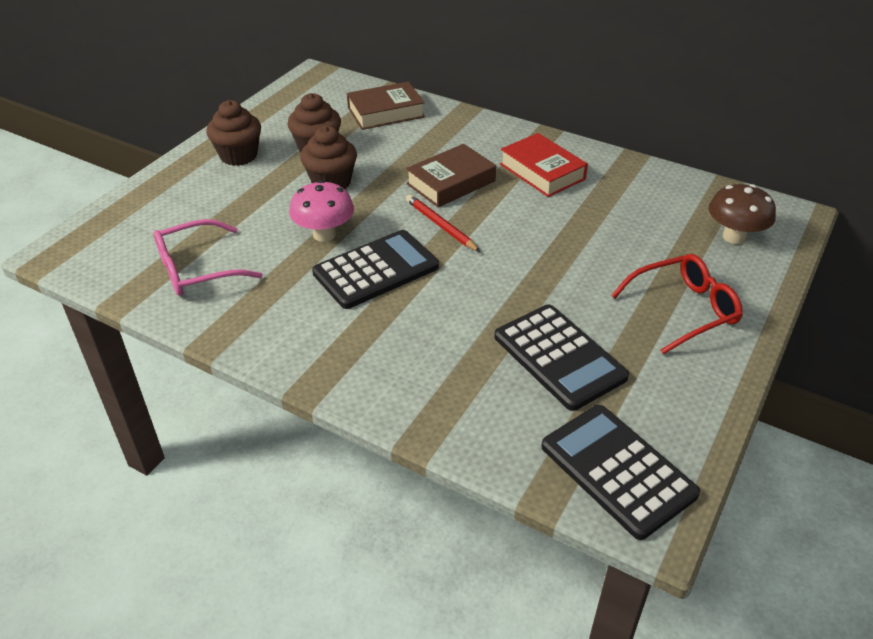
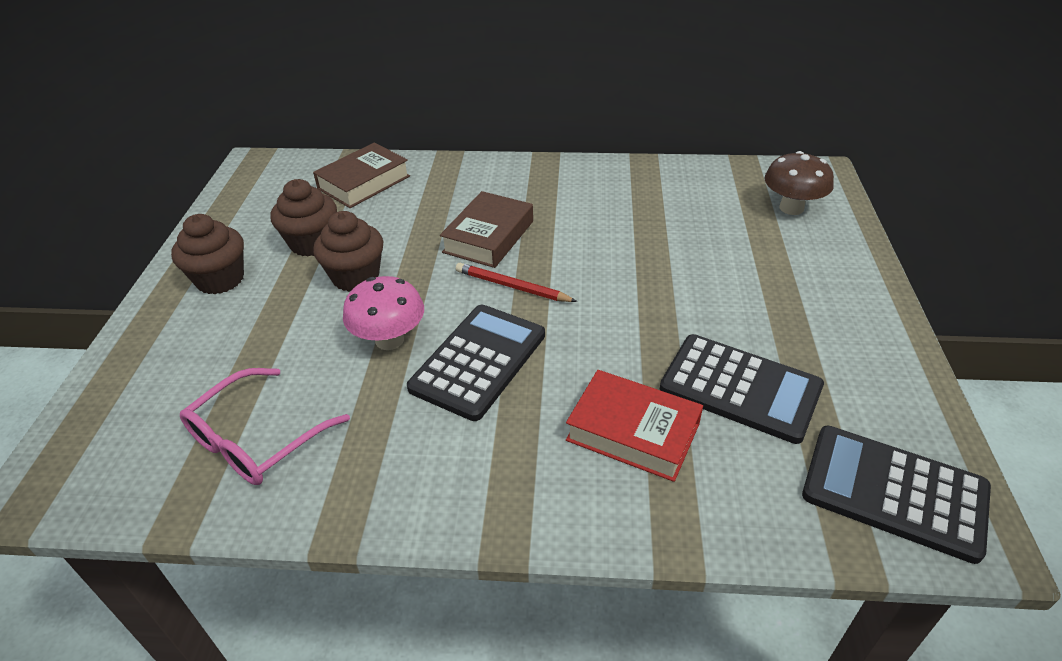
camera: 25 degrees left, 0 degrees up
red book [500,133,588,197] -> red book moved to [566,370,703,482]
red glasses [611,254,743,354] -> none

